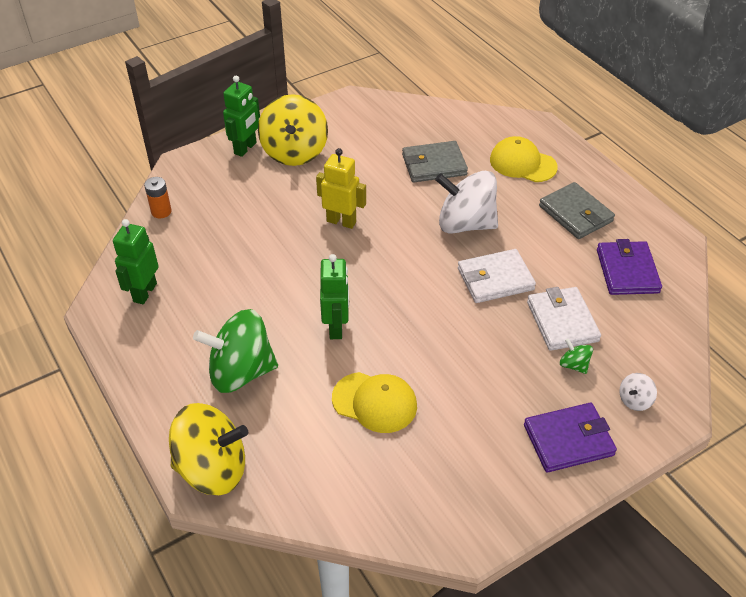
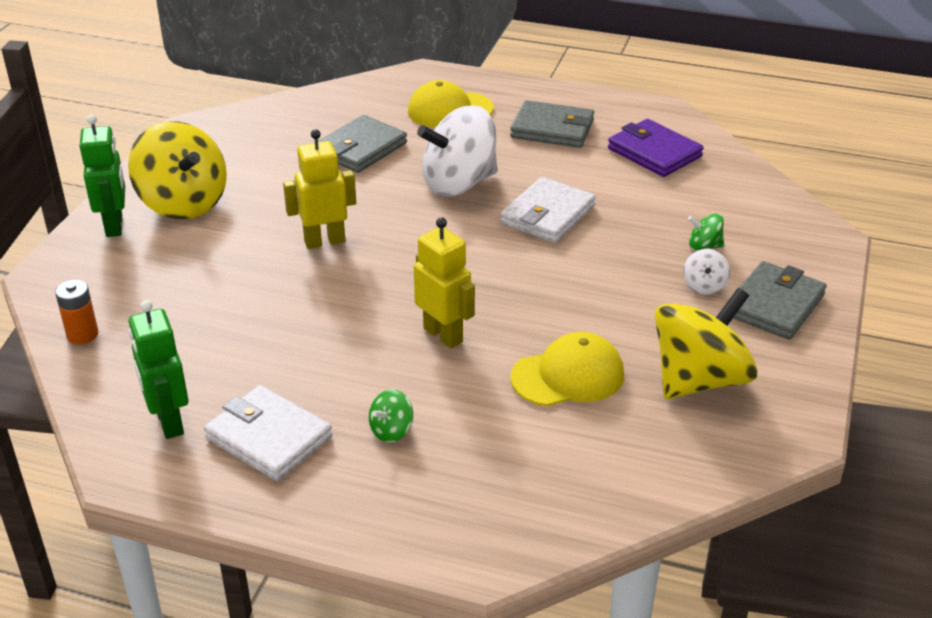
camera: 40 degrees left, 10 degrees down
yellow spinning top [169,403,248,495] -> yellow spinning top moved to [655,288,758,399]
green spinning top [193,309,278,393] -> green spinning top [369,389,413,443], size x0.43
green robot [320,254,349,339] -> yellow robot [414,217,475,348]
purple wallet [524,403,617,473] -> grey wallet [727,261,827,340]
white wallet [527,287,601,351] -> white wallet moved to [204,385,332,481]
white spinning top [620,373,657,411] -> white spinning top moved to [683,249,730,295]

